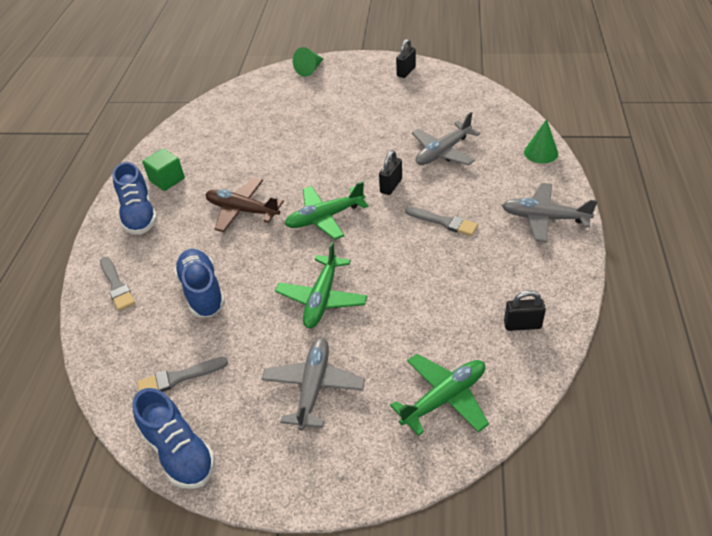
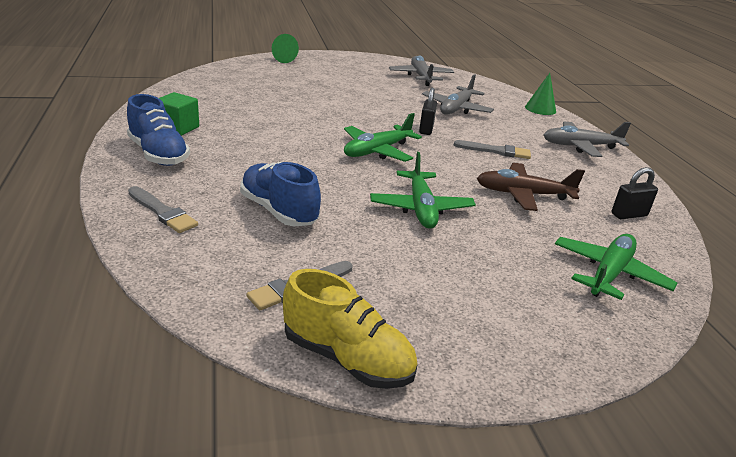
camera: 25 degrees left, 15 degrees down
blue shoe [132,388,215,489] -> yellow shoe [283,269,417,389]
brown plane [205,178,284,232] -> brown plane moved to [477,163,585,211]
grey plane [261,338,365,431] -> grey plane moved to [389,56,454,86]
black padlock [396,39,416,78] -> none

